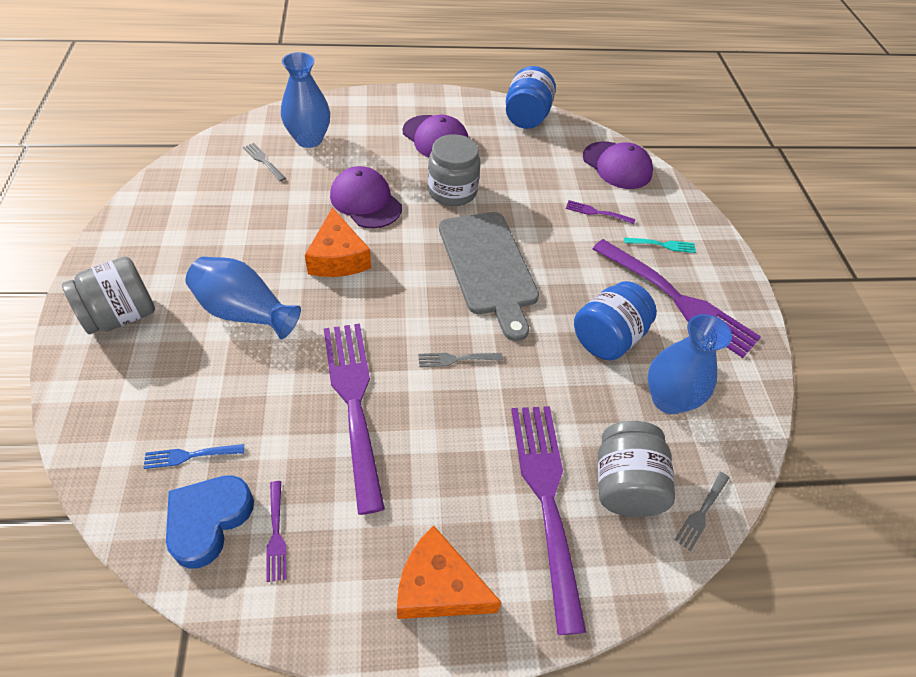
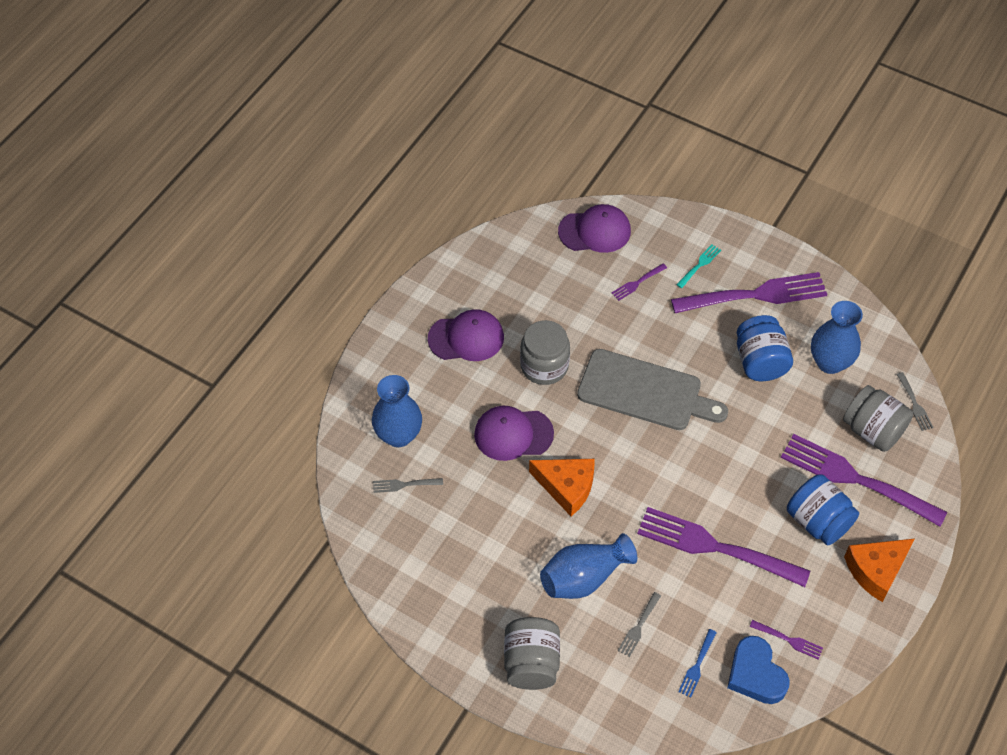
camera: 50 degrees left, 5 degrees up
grey fork [418,353,503,367] -> grey fork moved to [618,592,661,657]
blue jar [506,66,556,129] -> blue jar moved to [787,474,859,545]

